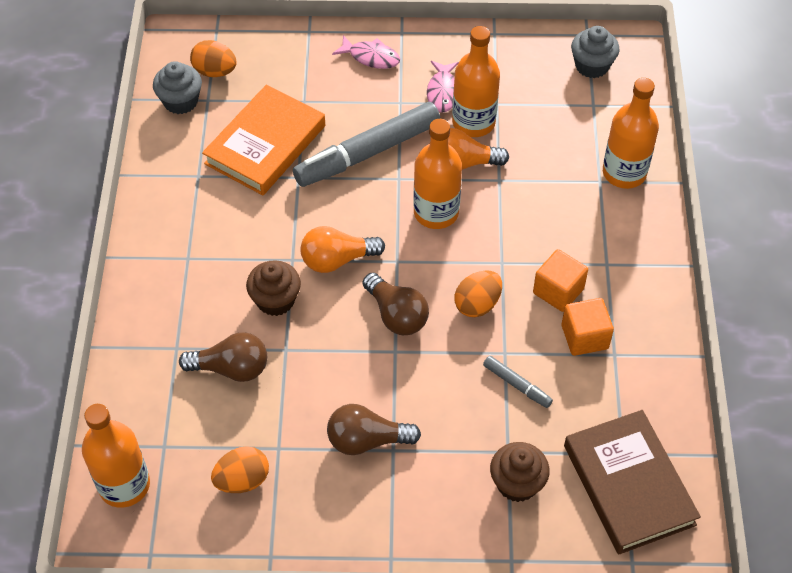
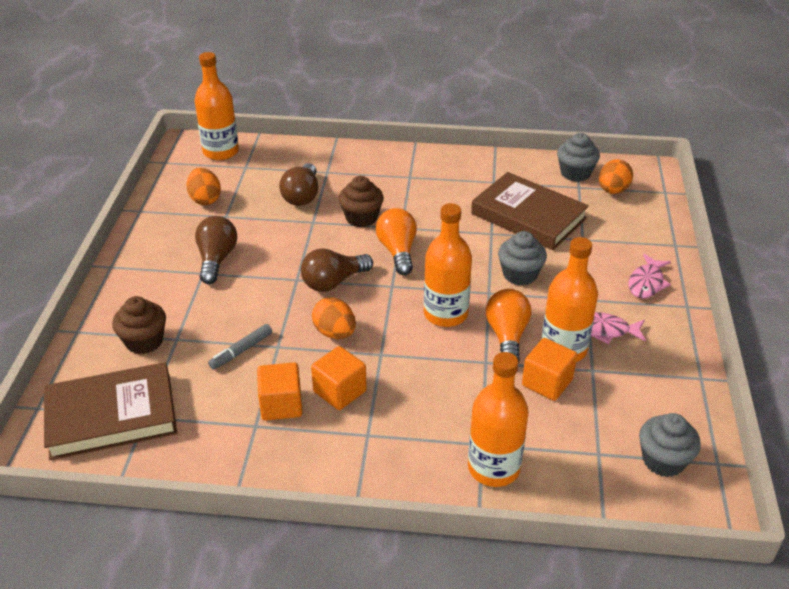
camera: 95 degrees right, 15 degrees down
orange book [202,85,325,195] -> brown book [471,172,589,250]
grey marker [293,102,441,187] -> grey cupcake [498,231,547,286]
none -> orange cube [522,338,577,401]

